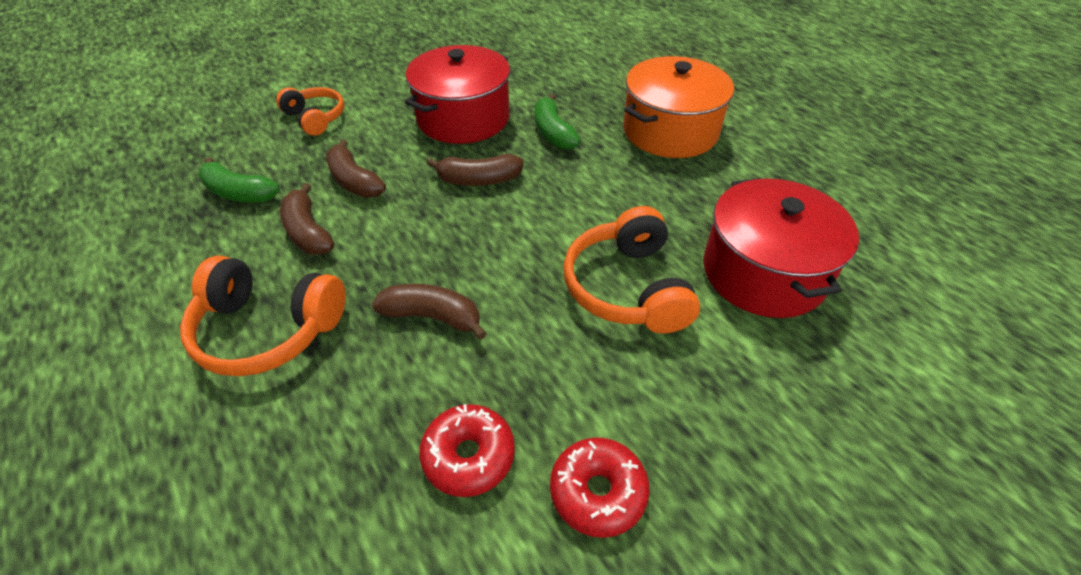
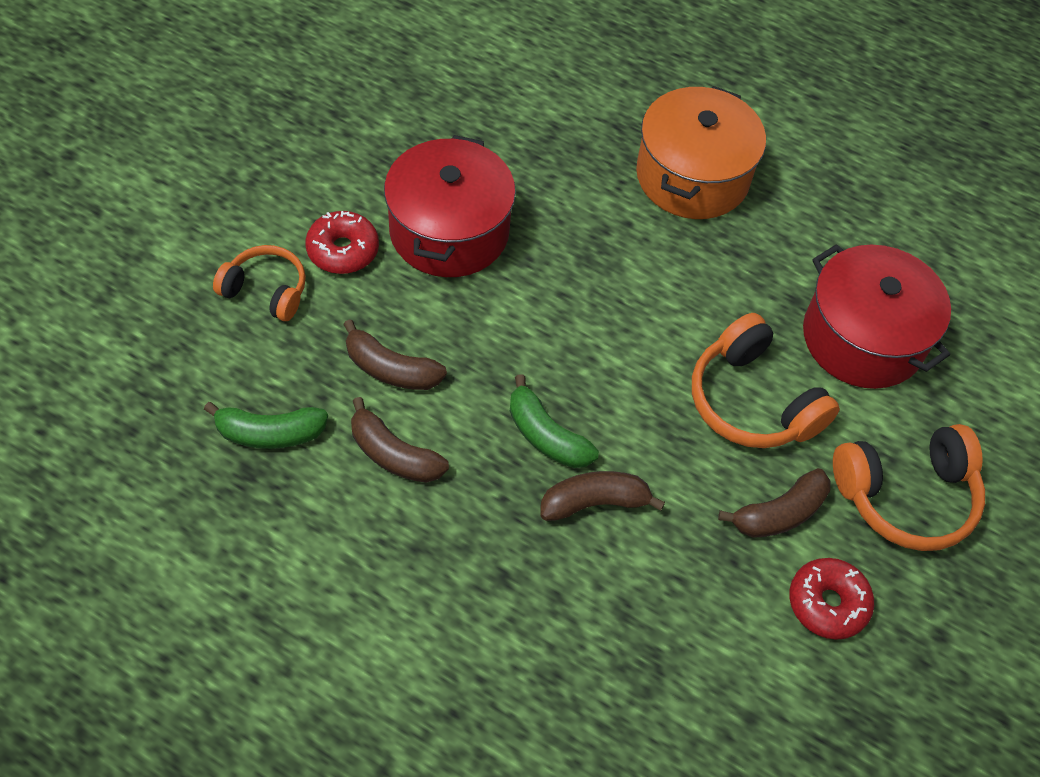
camera: 30 degrees left, 10 degrees up
orange headphones [180,255,346,376] -> orange headphones moved to [833,424,985,551]
red donut [419,404,515,497] -> red donut moved to [305,211,379,274]
brown banana [427,154,524,186] -> brown banana moved to [718,468,831,538]
green banana [535,94,580,149] -> green banana moved to [510,374,599,468]

